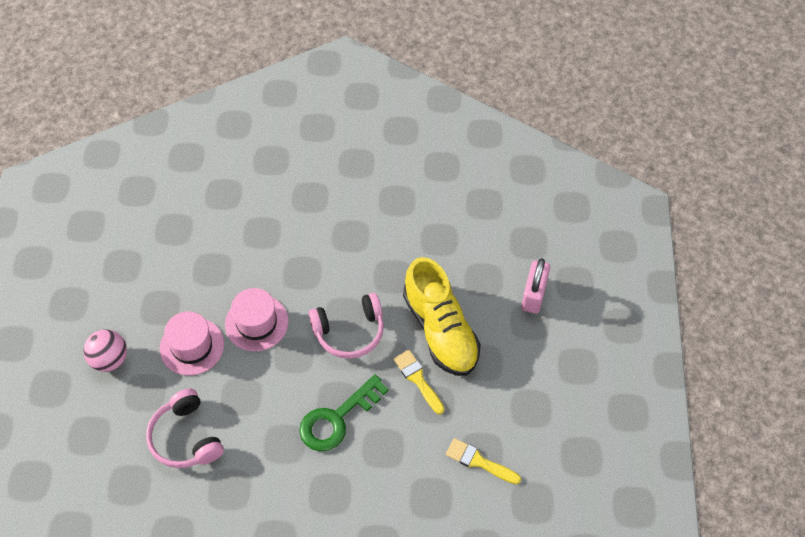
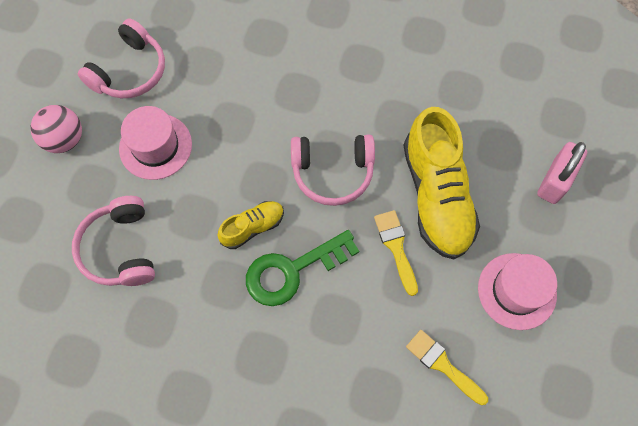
camera: 15 degrees right, 10 degrees up
pink hat [225,288,289,351] -> pink hat moved to [478,253,557,330]
none -> pink headphones [78,18,165,98]
none -> yellow shoe [218,201,284,249]

